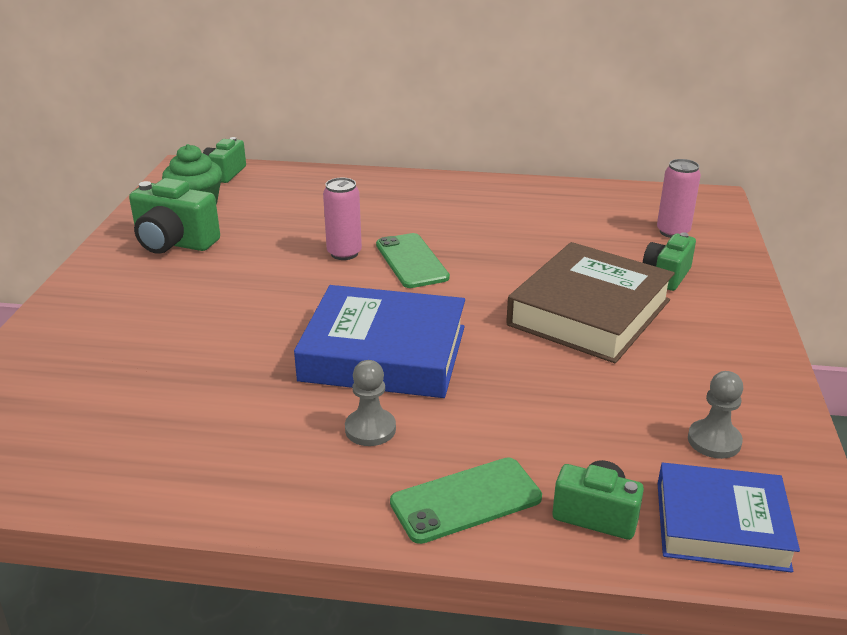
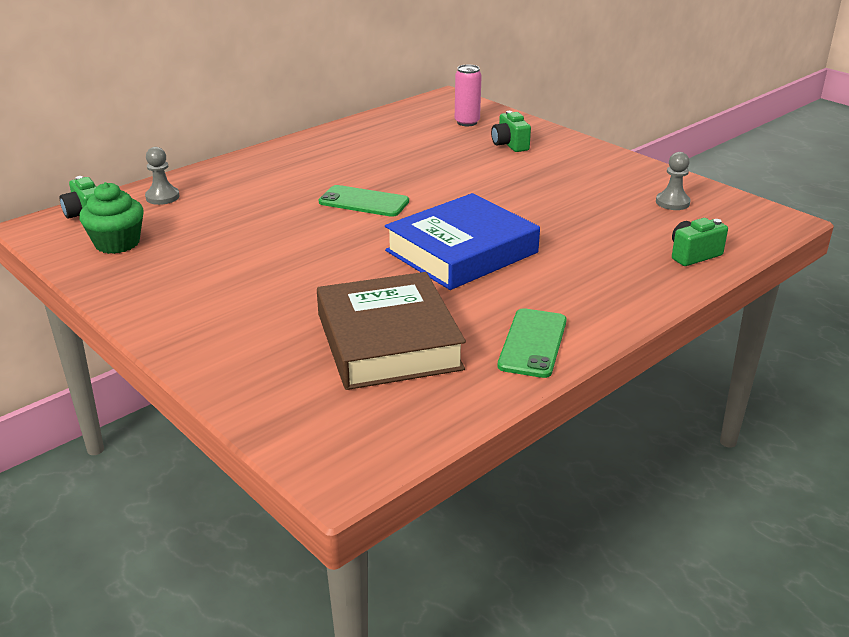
camera: 50 degrees left, 0 degrees up
green camera [129,178,220,254] -> none
pink can [323,178,362,260] -> none
grey pawn [345,360,396,446] -> grey pawn moved to [145,147,180,205]
green phone [390,457,542,544] -> green phone moved to [498,308,567,378]
brown book [506,242,675,363] -> brown book moved to [317,272,466,390]
blue book [657,463,800,573] -> none

